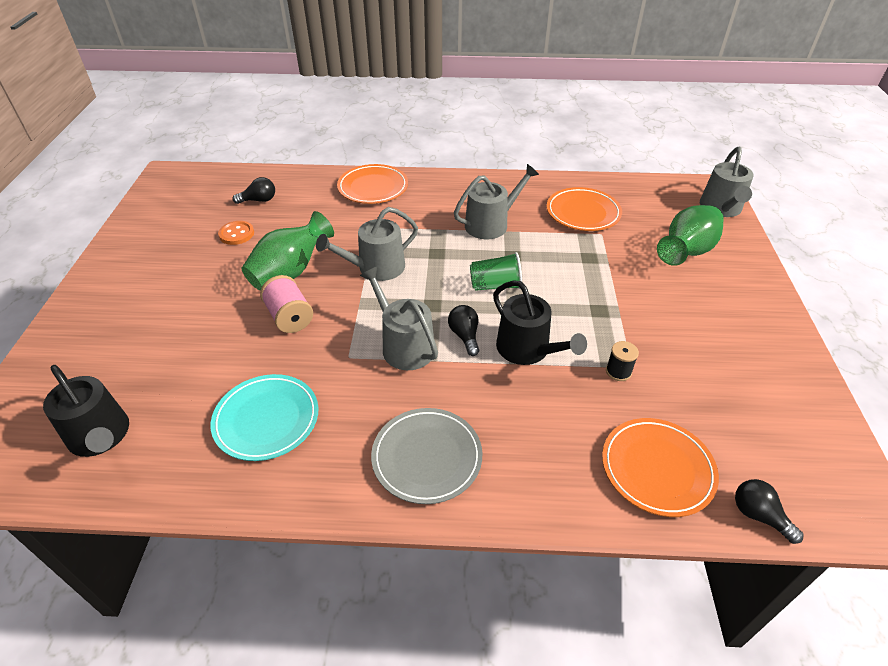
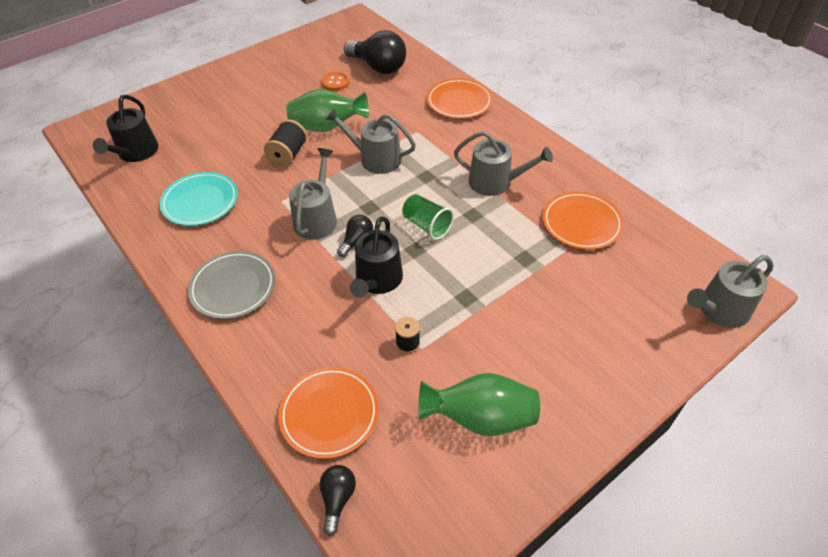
camera: 50 degrees right, 5 degrees up
black light bulb [232,177,275,204] -> black light bulb [344,30,406,74], size x1.97
pink spool [260,275,313,333] -> black spool [264,119,307,166]
green vase [657,205,724,266] -> green vase moved to [418,373,540,436]

